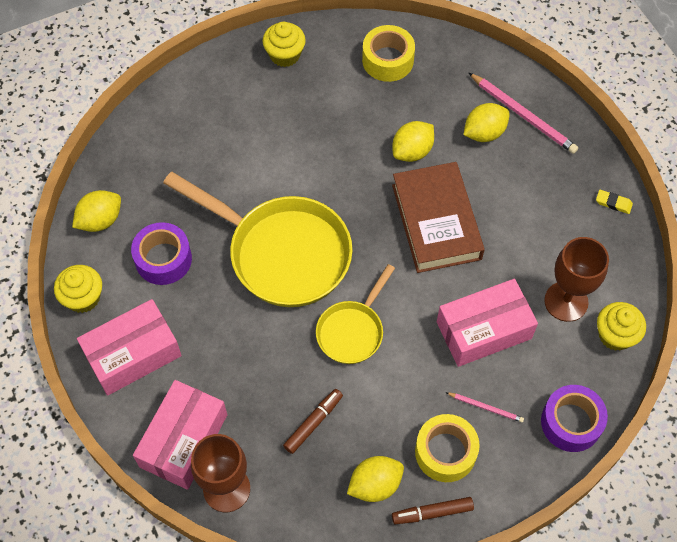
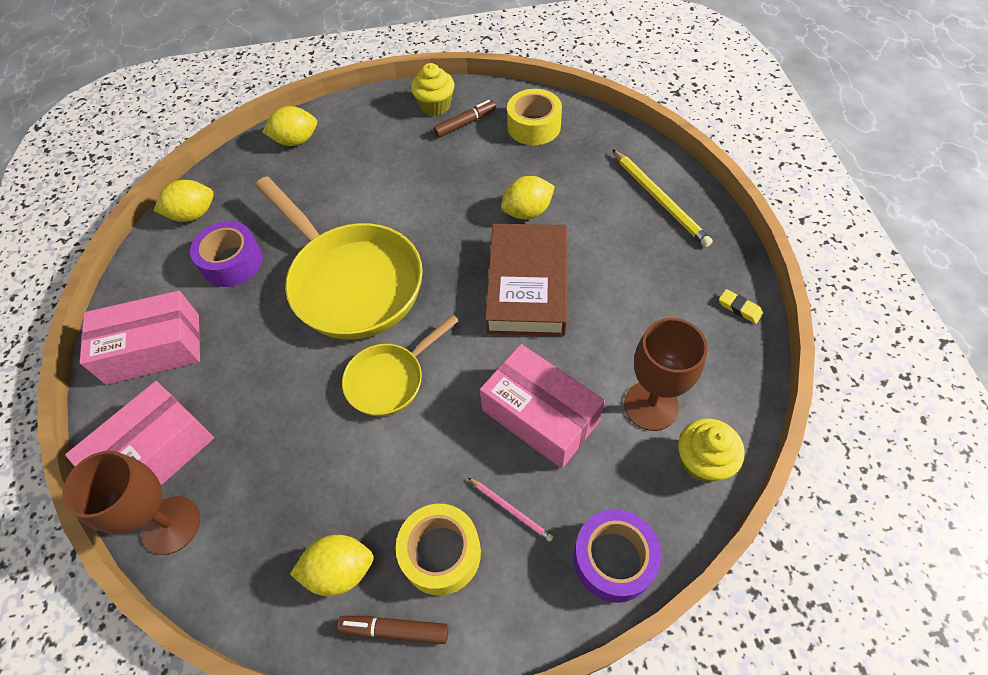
camera: 20 degrees right, 5 degrees down
yellow cupcake [54,265,102,313] -> none
brown marker [283,389,343,454] -> brown marker moved to [433,100,496,138]
pink box [437,279,538,367] -> pink box turned 45 degrees clockwise [480,344,605,469]
yellow lemon [463,103,510,142] -> yellow lemon moved to [262,106,317,146]
pink pencil [468,72,578,154] -> yellow pencil [612,149,713,247]

